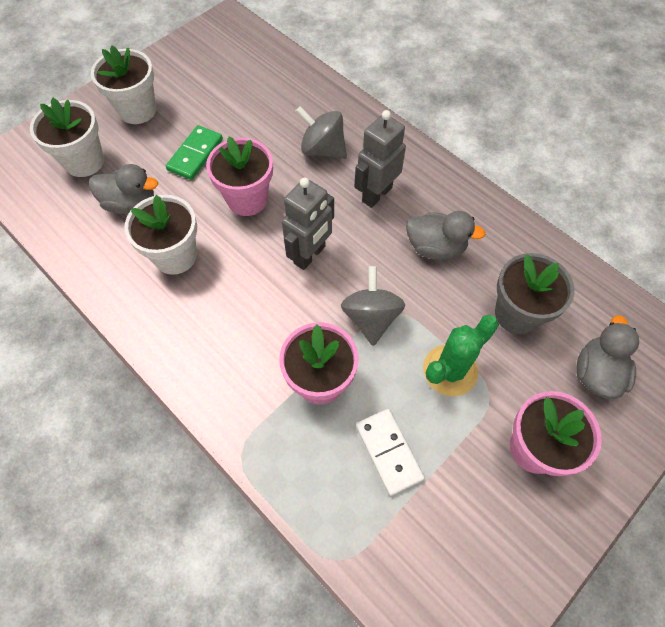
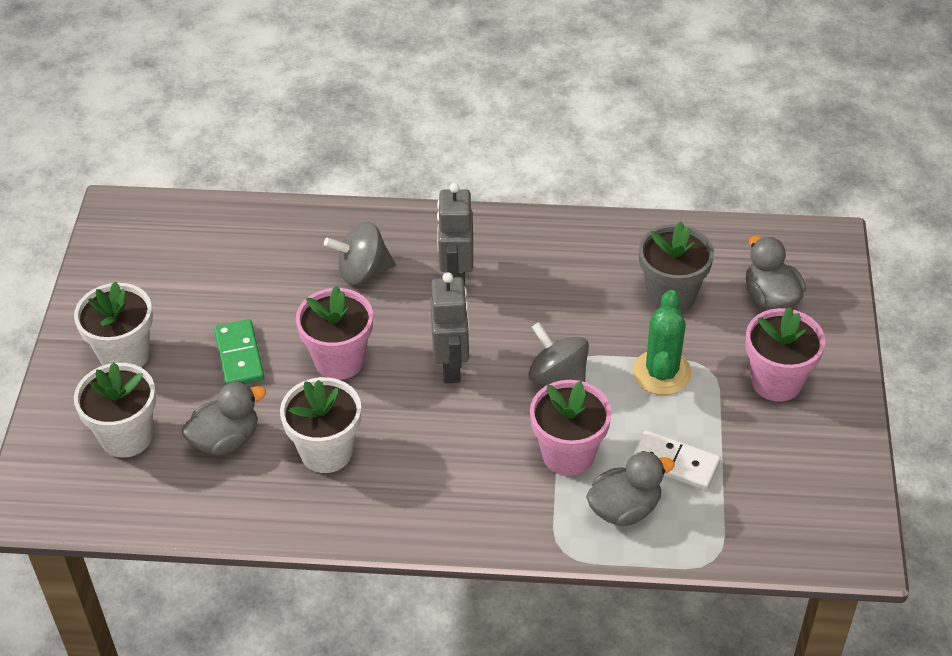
camera: 40 degrees left, 15 degrees down
grey duck [406,211,486,260] -> grey duck moved to [586,452,675,526]

